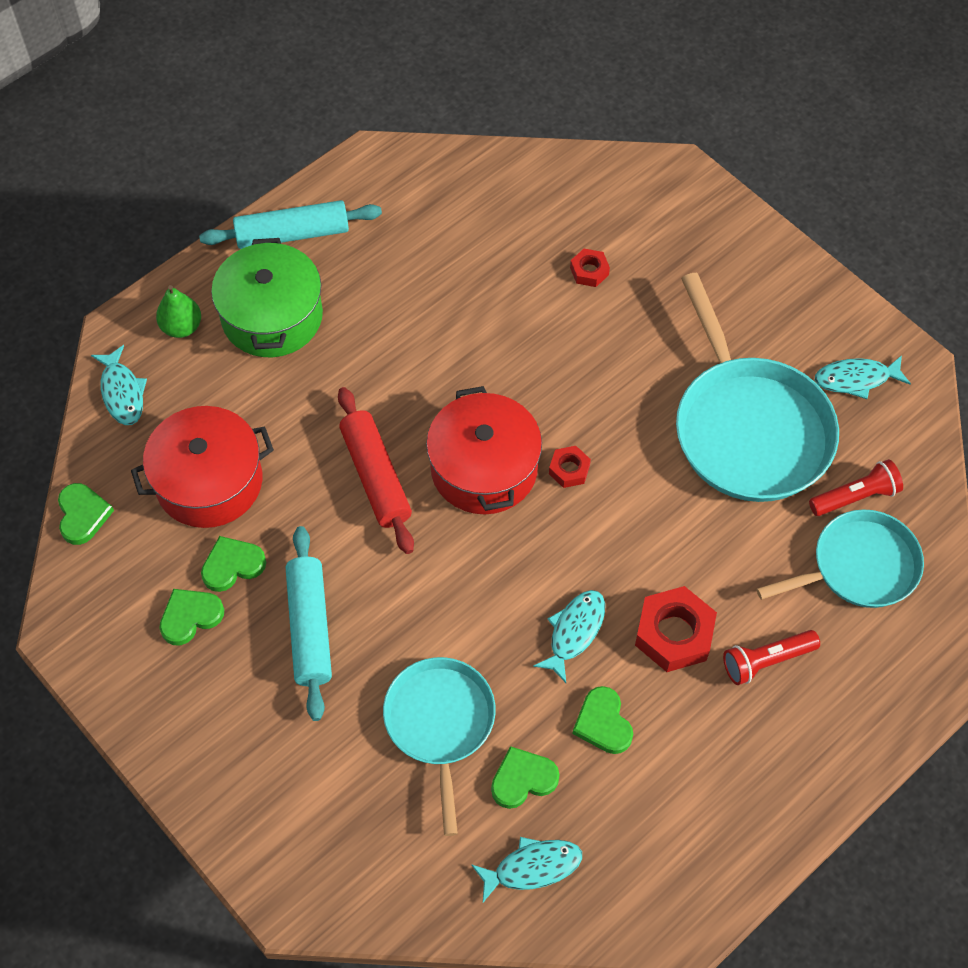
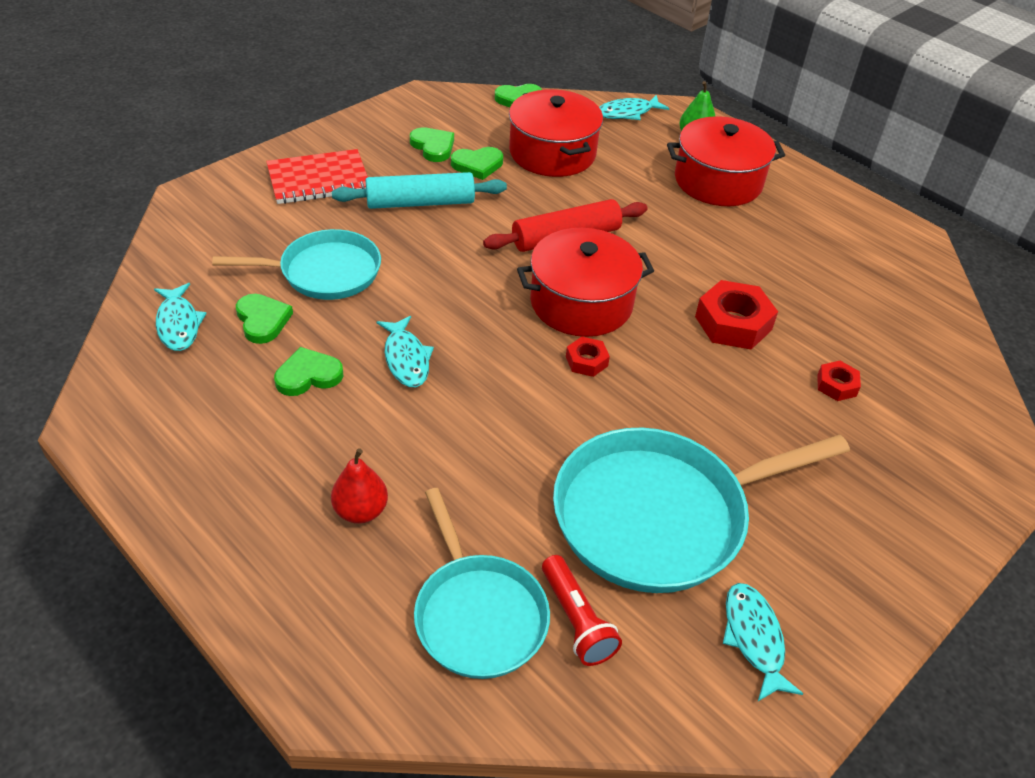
camera: 85 degrees right, 15 degrees down
turquoise rolling pin [199,200,382,249] -> none
green heart [201,536,266,592] -> green heart turned 105 degrees clockwise [451,147,503,180]
green pot [211,238,323,357] -> red pot [667,116,785,206]
turquoise fish [533,590,605,683] -> turquoise fish turned 45 degrees clockwise [377,316,434,387]
red nut [635,586,717,672] -> red nut moved to [695,280,778,350]
red flashlight [723,630,820,685] -> red pear [331,448,388,524]
none -> red notebook [266,149,368,204]

